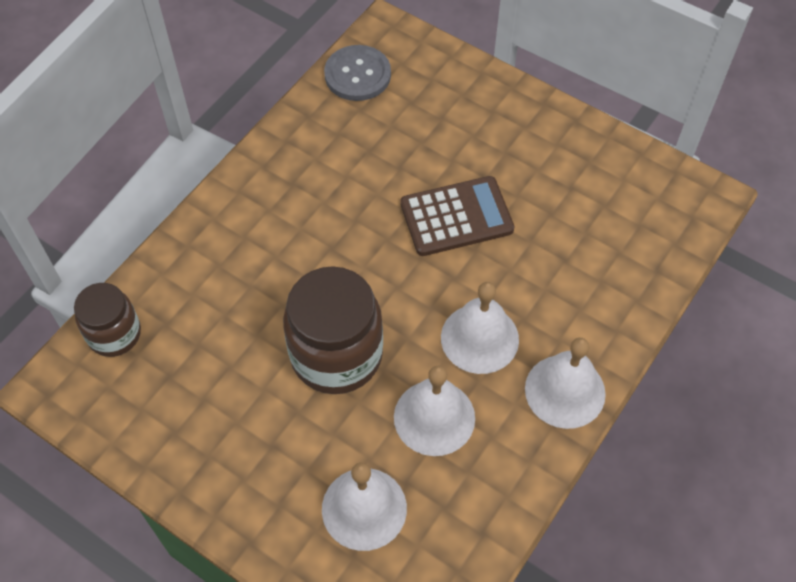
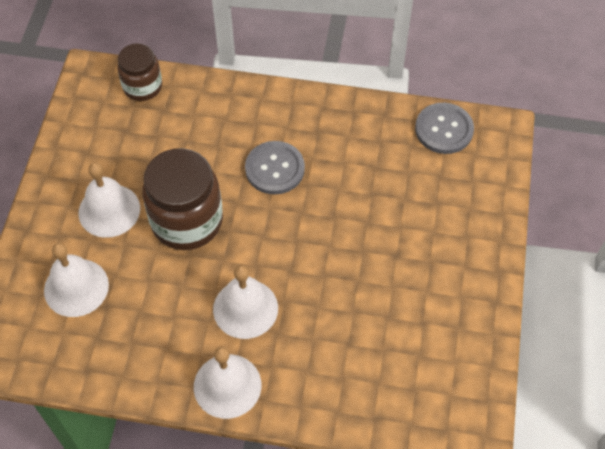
camera: 65 degrees right, 0 degrees up
white bell [394,366,475,456] -> white bell moved to [78,162,140,238]
brown calculator [400,176,514,256] -> none
none -> grey button [245,141,305,195]

